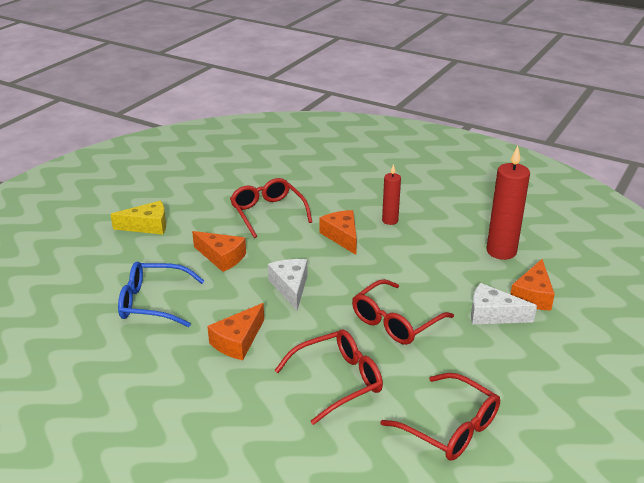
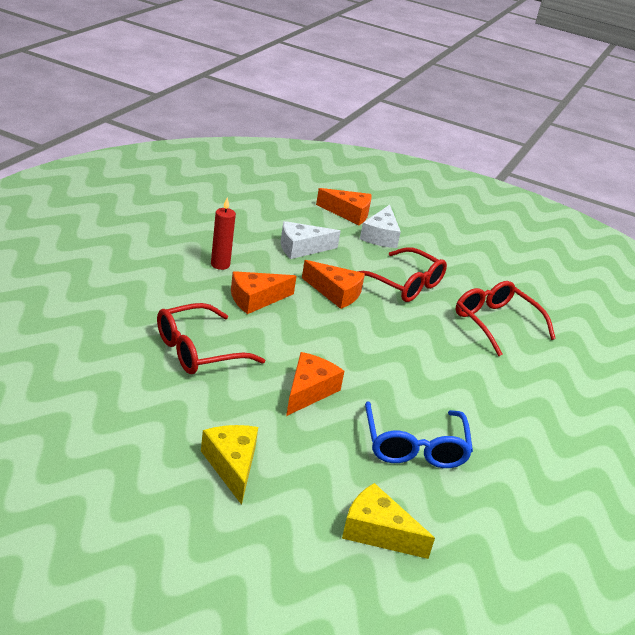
camera: 100 degrees left, 0 degrees up
orange cheese [207,303,264,360] -> orange cheese moved to [302,260,365,309]
white cheese [268,259,308,310] -> white cheese moved to [281,221,341,259]
red glasses [381,373,500,460] -> none
red candle [486,146,530,260] -> none
none -> yellow cheese [342,483,435,559]

